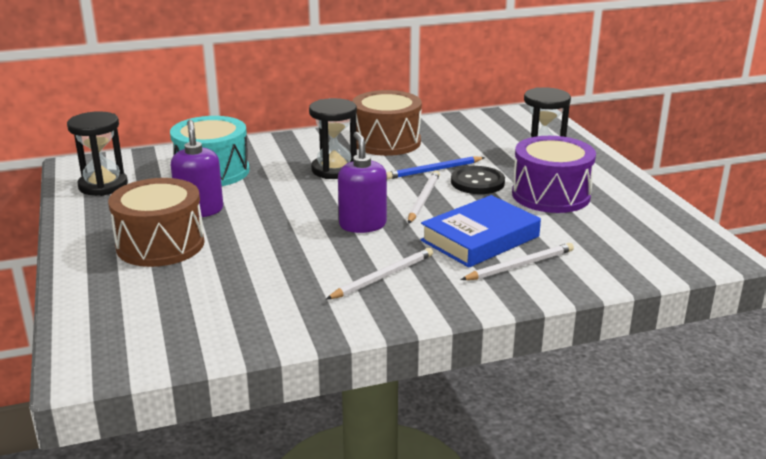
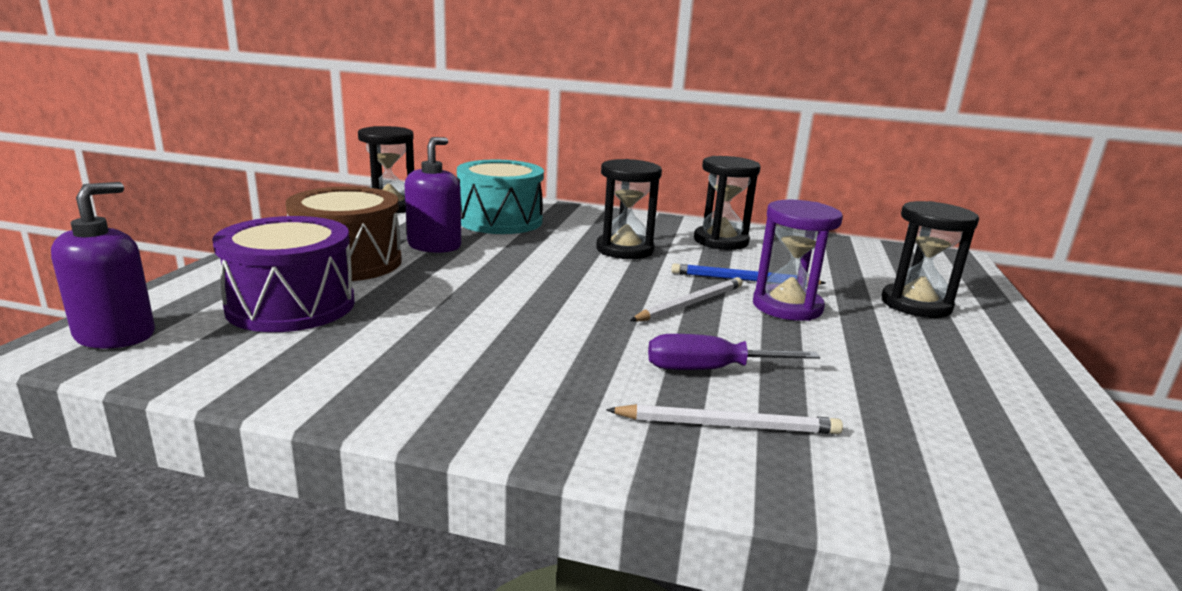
camera: 30 degrees right, 5 degrees down
white pencil [326,248,433,299] -> none
purple soap dispenser [338,132,387,233] -> purple soap dispenser moved to [51,182,155,349]
brown drum [352,90,422,156] -> black hourglass [694,156,761,250]
blue book [421,195,541,268] -> purple screwdriver [648,334,820,370]
black button [451,166,505,194] -> purple hourglass [753,200,843,321]
purple drum [512,136,596,213] -> purple drum moved to [212,216,355,332]

